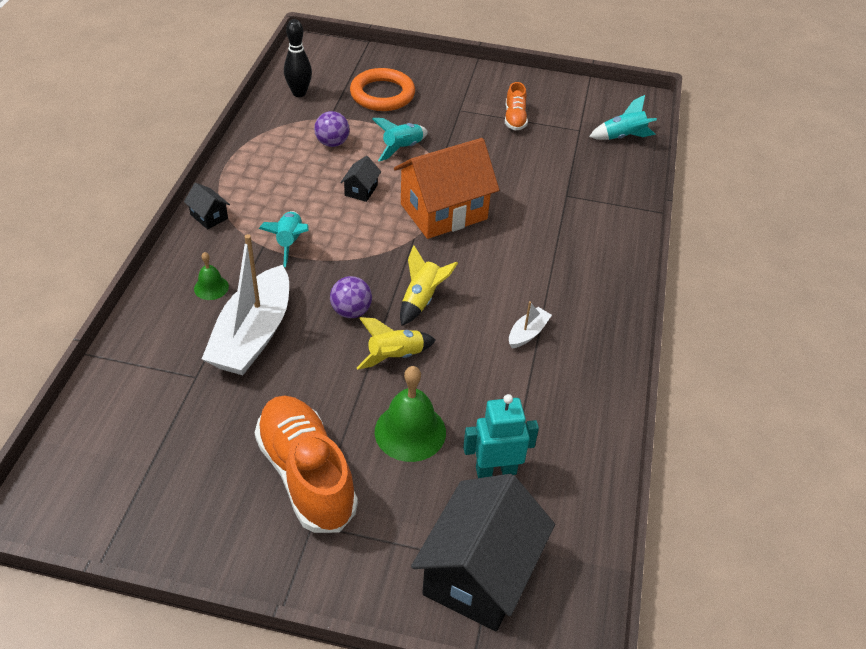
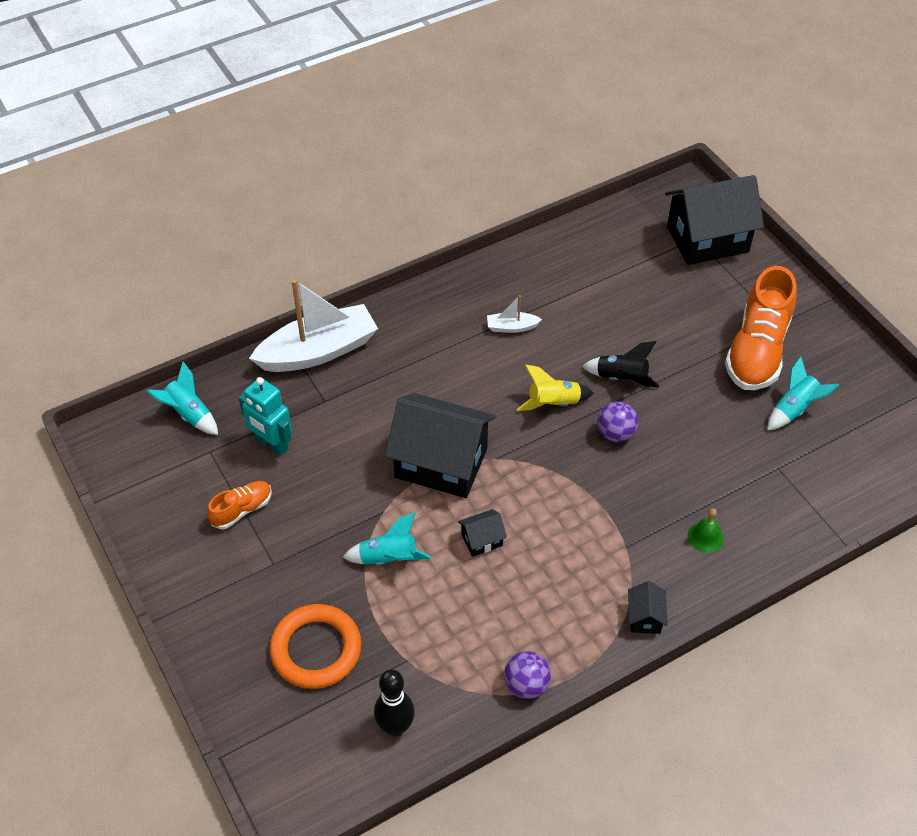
camera: 130 degrees left, 5 degrees up
white boat [202,234,289,375] -> white boat moved to [249,279,378,372]
turquoise rocket [259,211,309,267] -> turquoise rocket moved to [768,356,839,430]
purple ball [314,111,350,147] -> purple ball moved to [504,651,551,699]
yellow rocket [357,317,436,370] -> black rocket [582,341,659,388]
green bell [375,366,446,462] -> none
orange house [394,138,499,239] -> black house [385,393,496,498]
turquoise robot [463,394,539,478] -> turquoise robot moved to [239,377,292,456]

